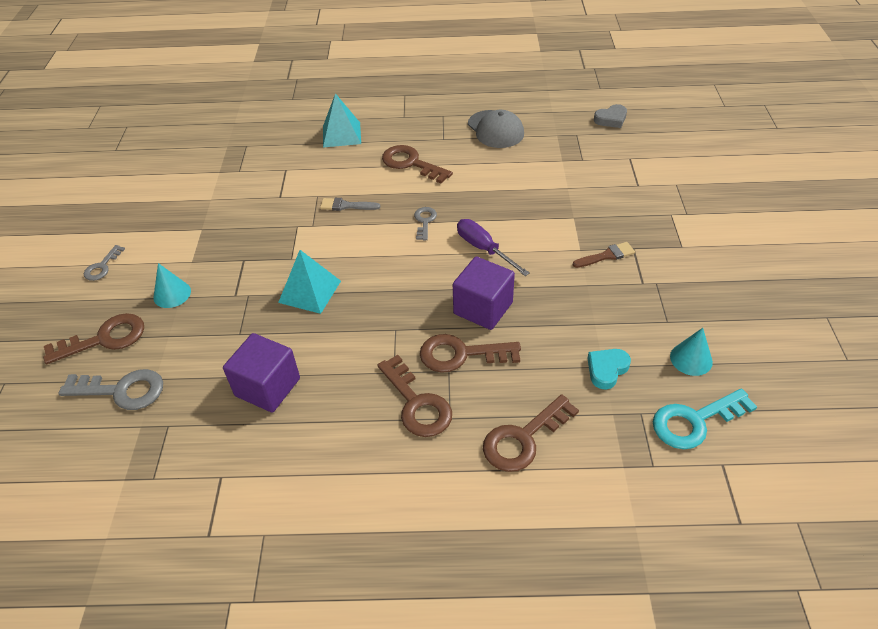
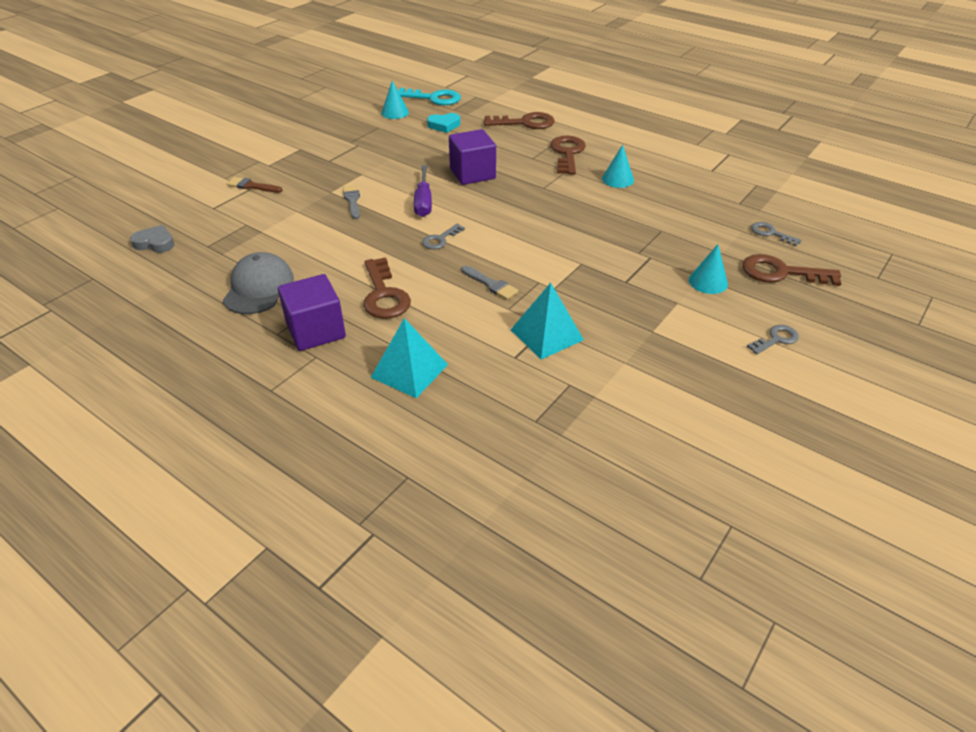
camera: 145 degrees left, 5 degrees down
grey key [58,369,163,410] -> grey key [751,222,802,246], size x0.57
purple cube [223,333,300,412] -> purple cube moved to [278,274,346,351]
turquoise pyramid [278,250,341,314] -> turquoise pyramid moved to [511,283,584,360]
brown key [420,334,521,373] -> none
brown brush [573,242,635,268] -> brown brush moved to [227,177,283,193]
none -> grey brush [343,185,360,219]
none -> turquoise cone [602,145,634,188]

